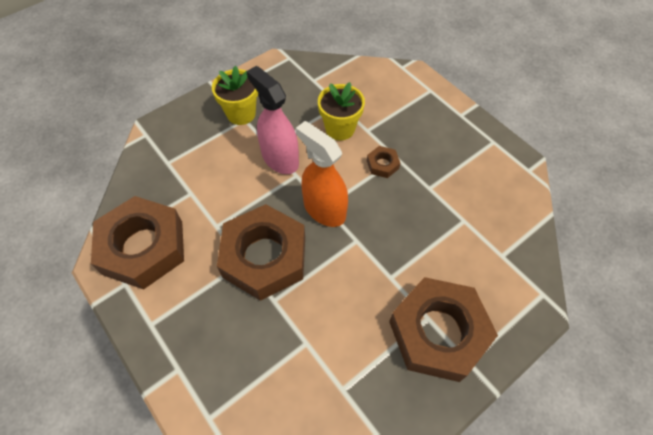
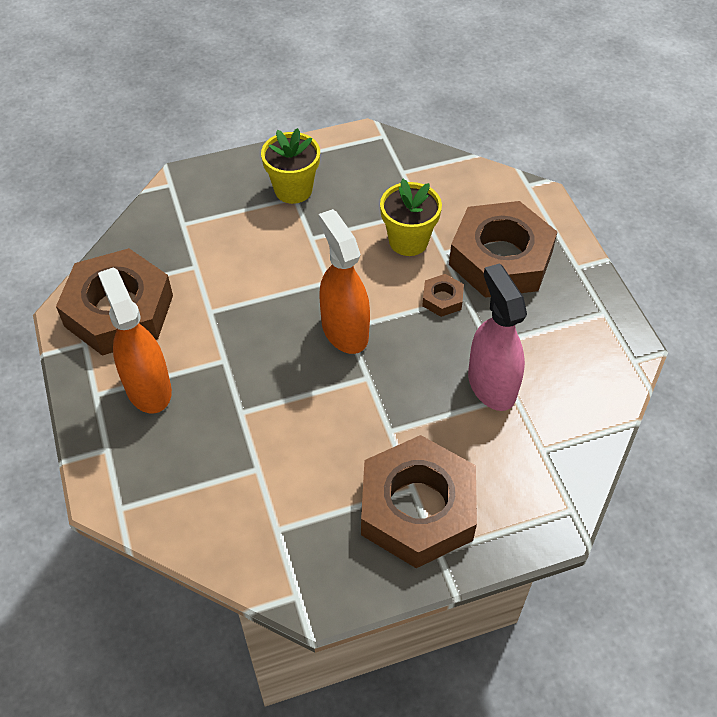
camera: 20 degrees right, 5 degrees down
brown nut [217,204,305,301] -> brown nut moved to [449,201,557,298]
pink spray bottle [246,66,299,174] -> pink spray bottle moved to [468,263,527,411]
none -> orange spray bottle [98,267,172,414]

